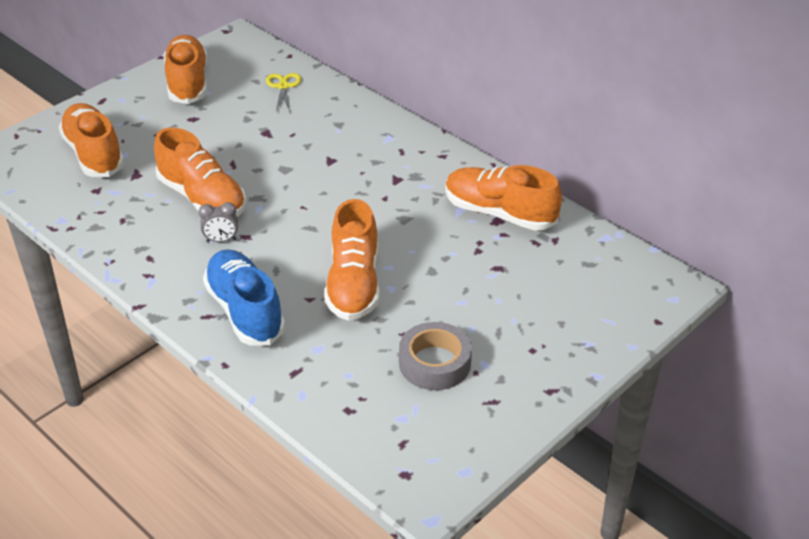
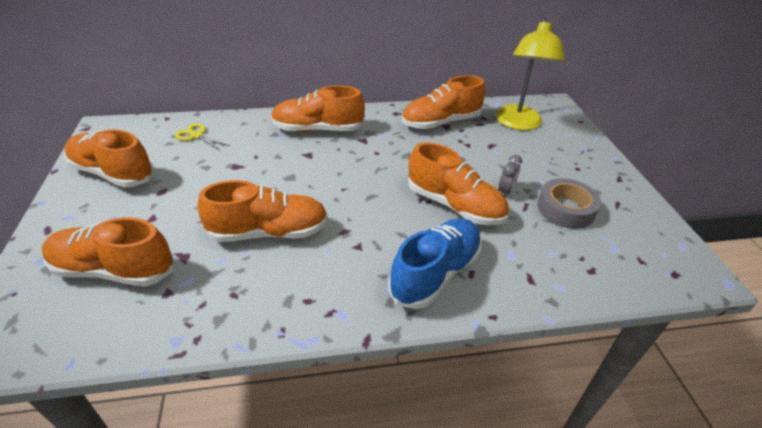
camera: 55 degrees left, 0 degrees up
grey clock [198,202,238,242] -> grey clock moved to [498,155,522,196]
blue shoe [203,249,285,345] -> blue shoe turned 120 degrees clockwise [388,218,482,309]
none -> orange shoe [271,85,365,132]
none -> yellow lamp [495,18,565,130]

